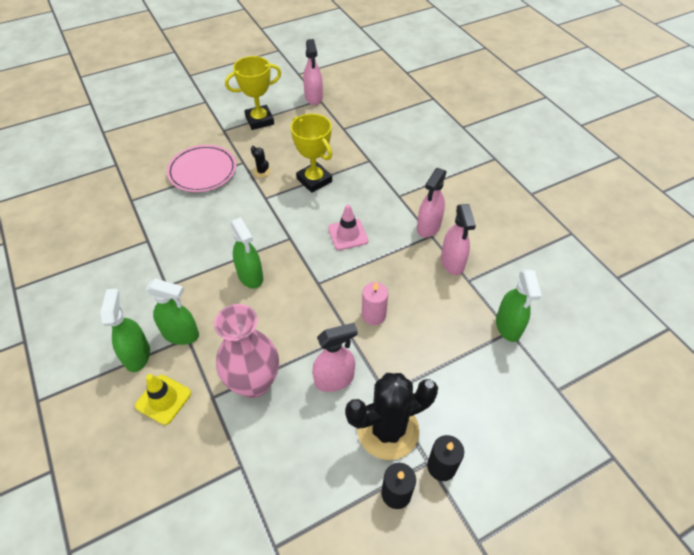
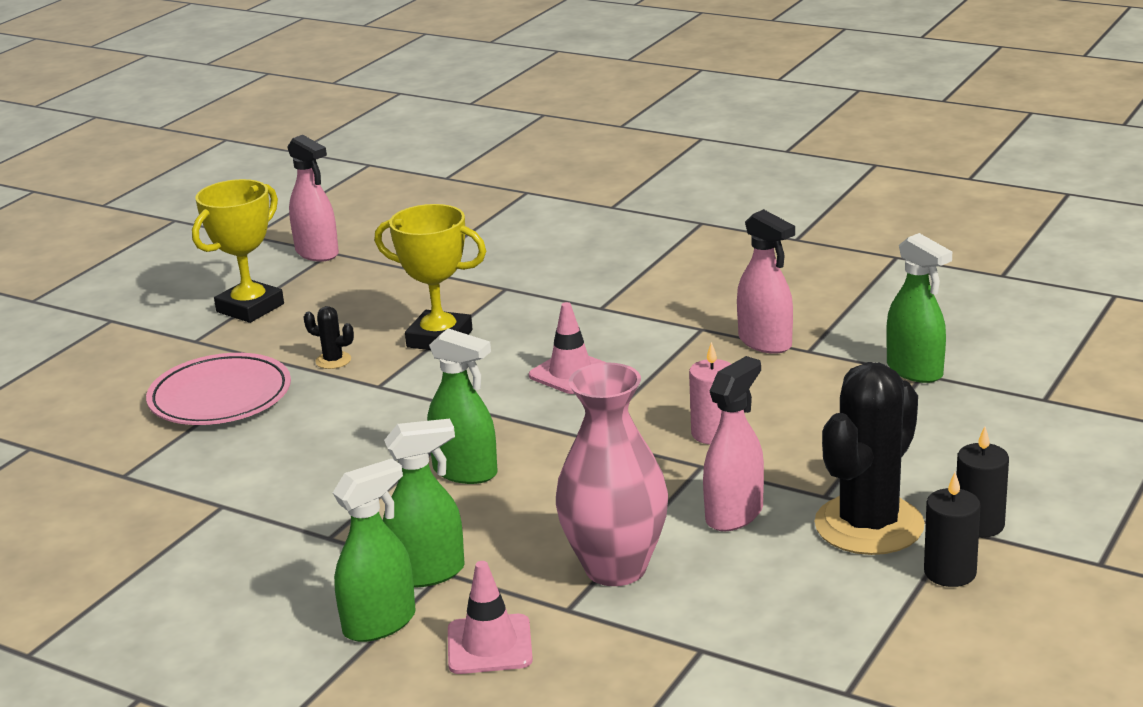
camera: 30 degrees left, 25 degrees down
green spray bottle [101,289,150,372] -> green spray bottle turned 90 degrees clockwise [333,459,416,642]
yellow traffic cone [135,374,191,425] -> pink traffic cone [448,561,533,674]
pink spray bottle [417,167,447,237] -> none

